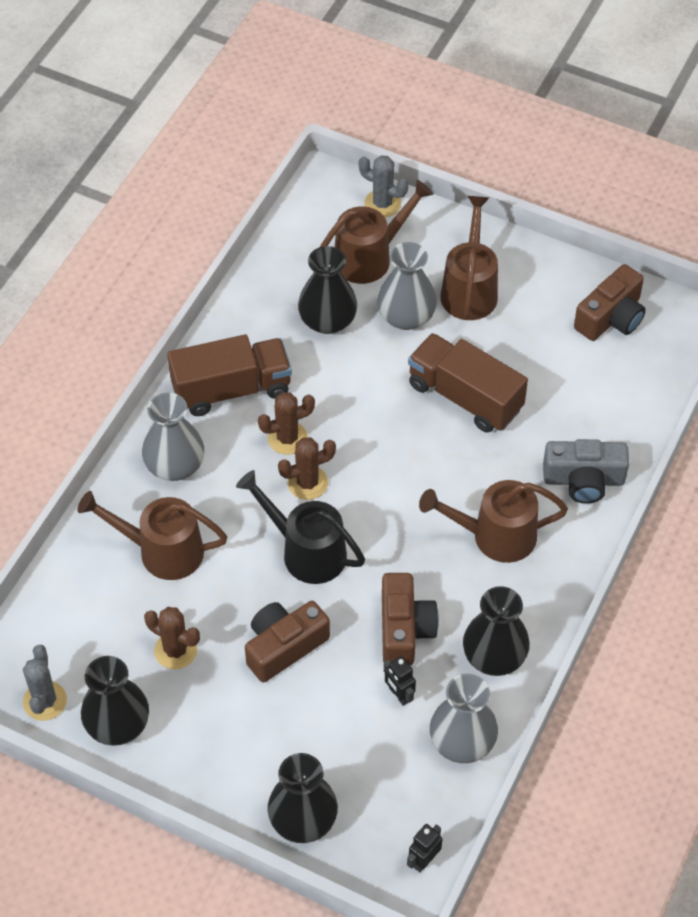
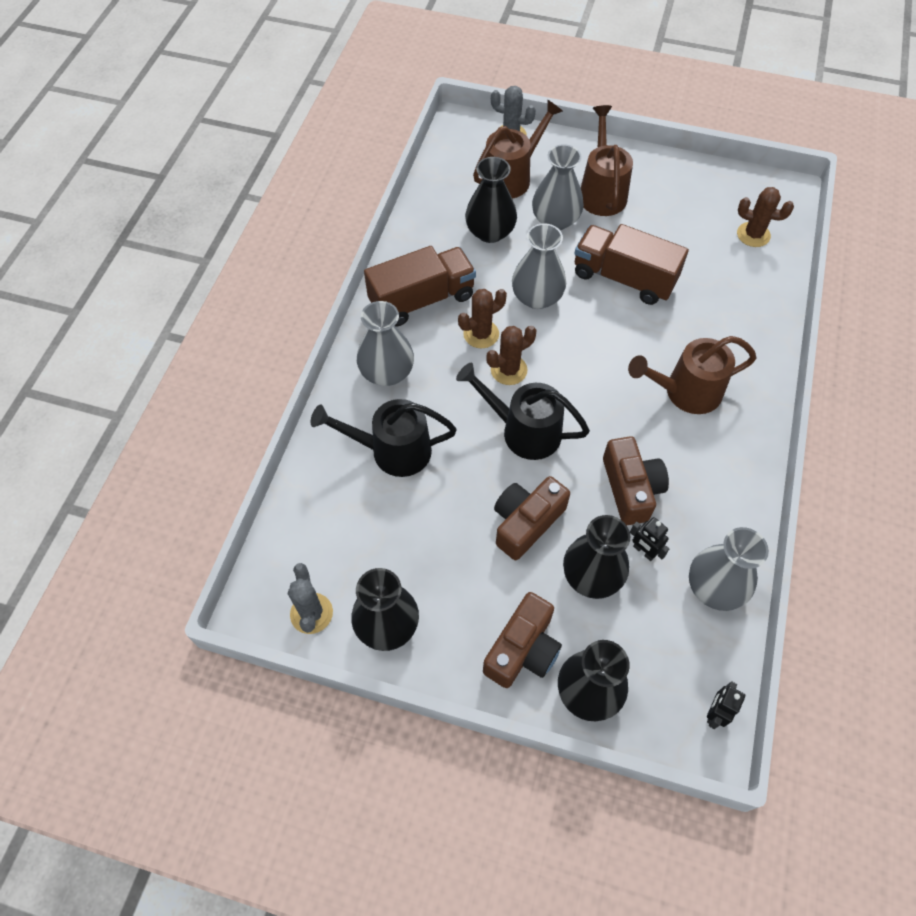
camera: 10 degrees left, 5 degrees up
brown watering can [78,491,227,580] -> black watering can [311,399,457,477]
brown cactus [144,607,200,669] -> brown cactus moved to [737,187,794,247]
black vase [463,586,530,676] -> black vase moved to [563,515,630,599]
grey camera [543,439,629,504] -> none
brown camera [574,264,646,341] -> brown camera moved to [483,592,562,688]
none -> grey vase [512,223,566,309]

